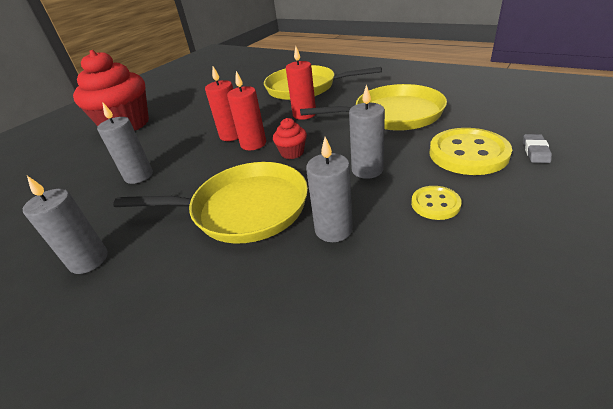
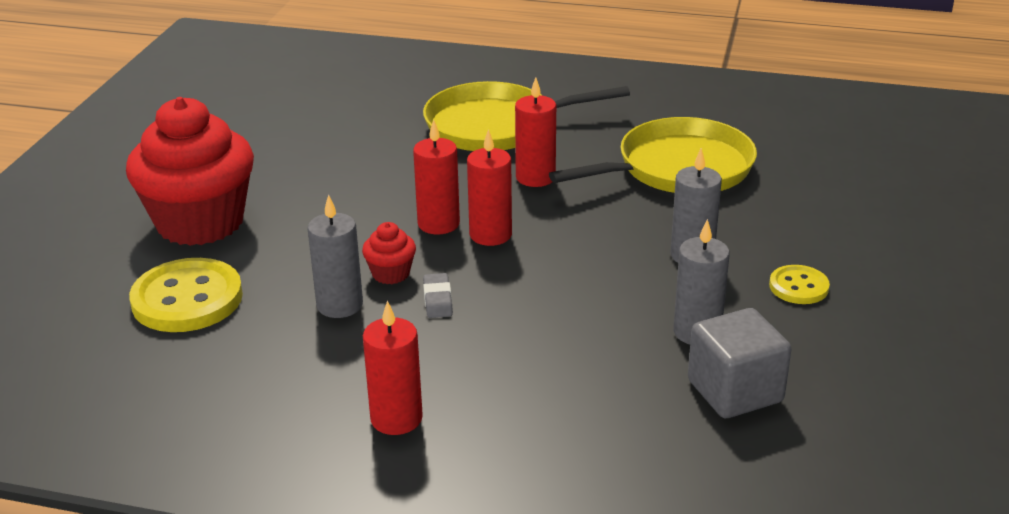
camera: 25 degrees left, 5 degrees down
grey candle [23,176,108,274] -> red candle [363,301,423,435]
yellow pan [113,162,308,243] -> none
red cupcake [273,118,307,159] -> red cupcake moved to [362,222,416,284]
yellow button [429,128,512,175] -> yellow button moved to [129,258,243,332]
grey eraser [523,134,552,163] -> grey eraser moved to [423,273,453,318]
none -> grey cube [688,308,792,418]

